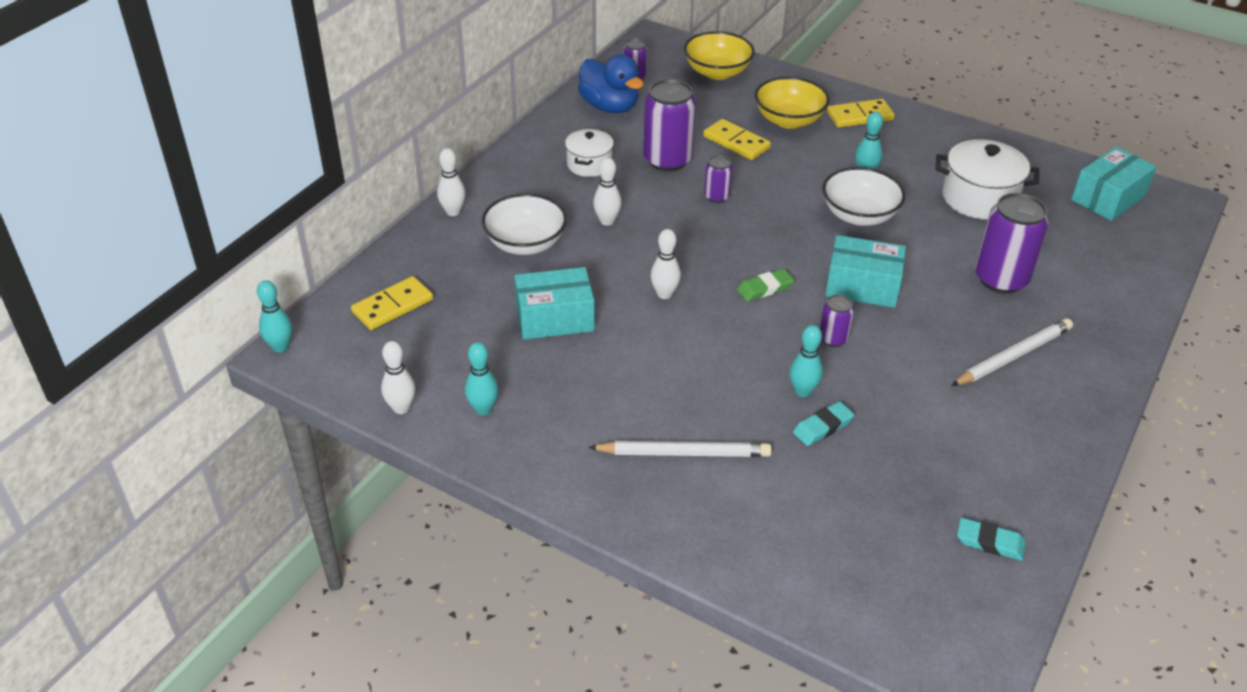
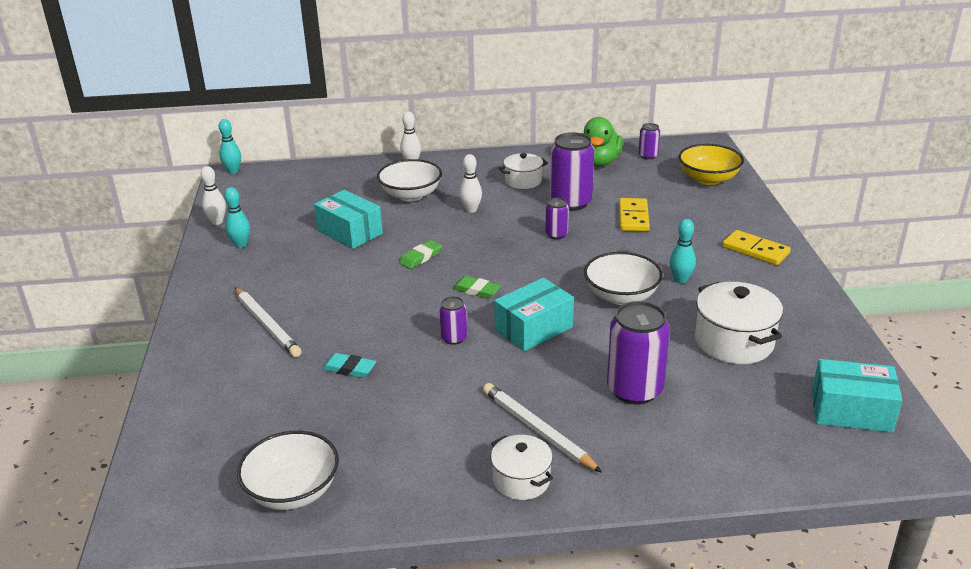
camera: 55 degrees right, 10 degrees down
yellow domino [351,276,433,330] -> none
blue duck [578,54,644,113] -> green duck [582,117,623,167]
white bowling pin [651,229,681,299] -> green eraser [399,240,442,269]
yellow bowl [755,77,829,129] -> none
turquoise bowling pin [790,325,823,397] -> none
turquoise box [825,235,906,308] -> turquoise box turned 75 degrees clockwise [494,278,574,351]
white pencil [951,318,1073,386] -> white pencil turned 150 degrees counterclockwise [483,383,602,473]
turquoise eraser [957,518,1025,561] -> white bowl [237,431,339,510]
none -> white pot [491,435,553,500]

